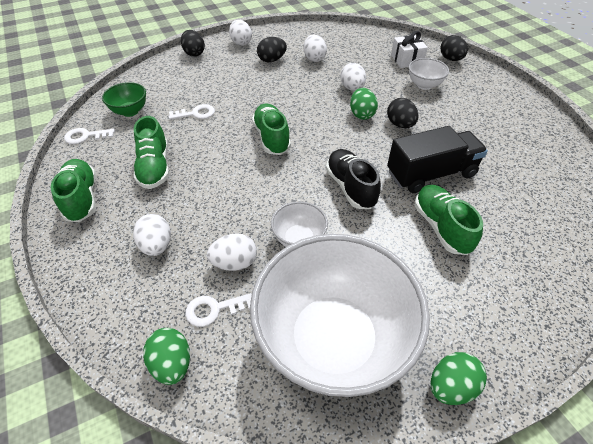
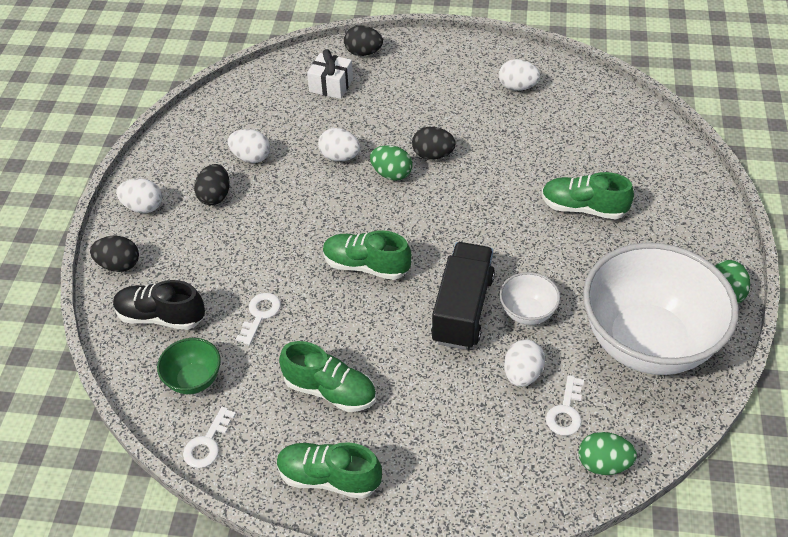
camera: 55 degrees left, 0 degrees up
white egg [133,214,171,256] -> white egg moved to [499,59,540,91]
black shoe [326,149,381,209] -> black shoe moved to [113,280,205,330]
black truck [387,126,488,193] -> black truck moved to [431,242,495,350]
white bowl [409,58,449,90] -> none

